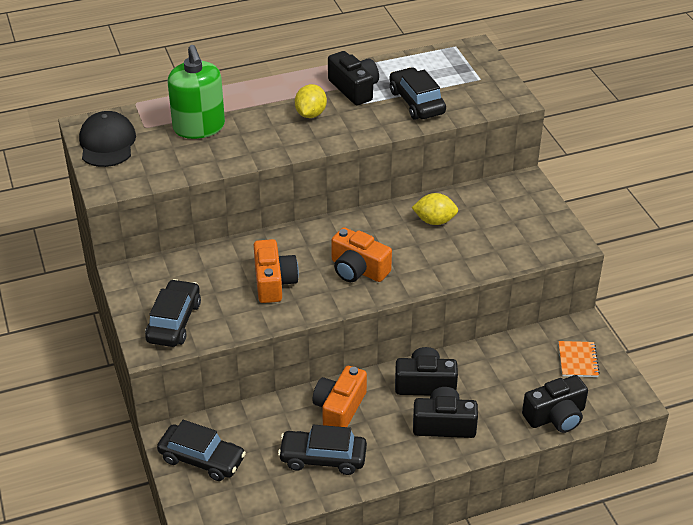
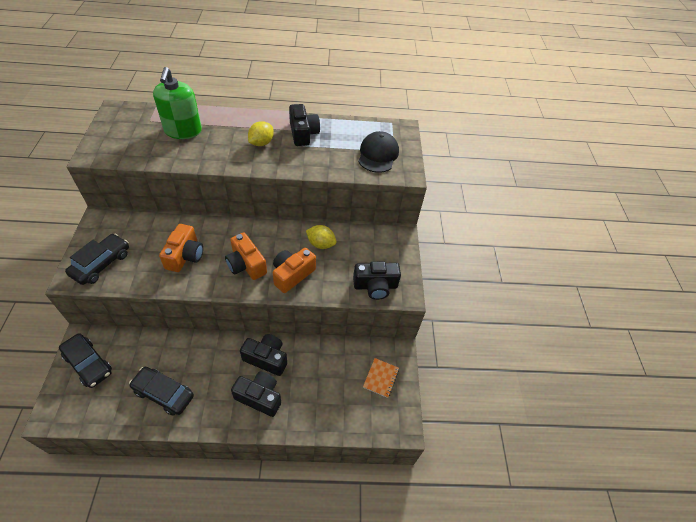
camera: 15 degrees right, 10 degrees up
black cap [79,111,136,167] -> black cap moved to [358,131,399,173]
orange camera [312,366,367,427] -> orange camera moved to [273,248,316,293]
black car [389,67,446,120] -> none
black camera [522,375,588,433] -> black camera moved to [353,261,401,300]

